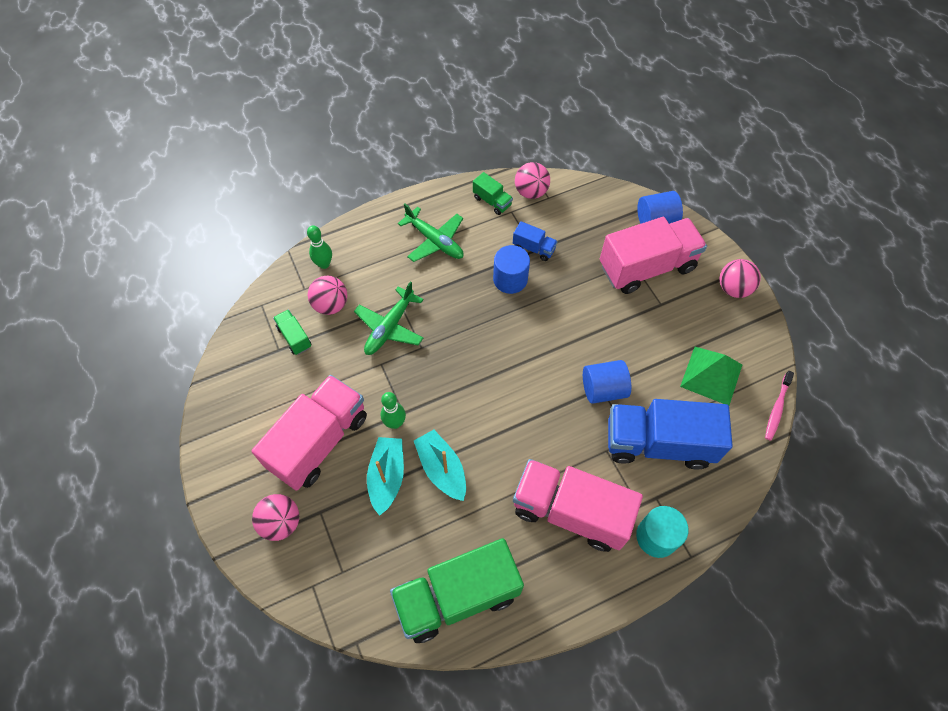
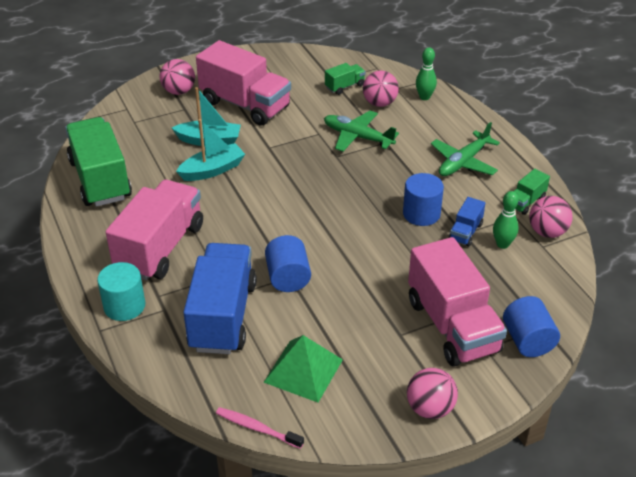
camera: 90 degrees right, 20 degrees down
green bowling pin [381,392,406,429] -> green bowling pin moved to [493,191,519,249]

